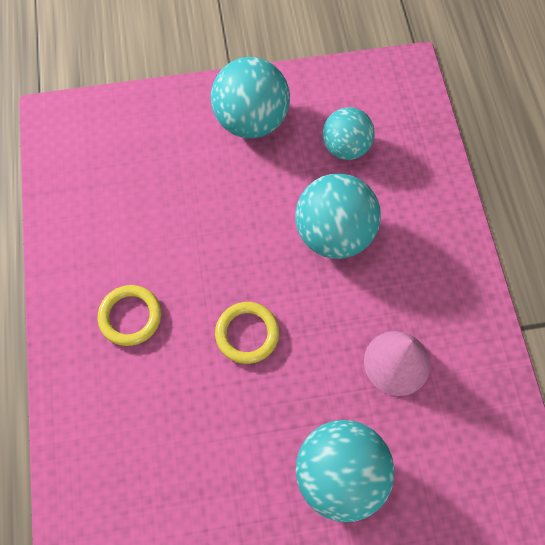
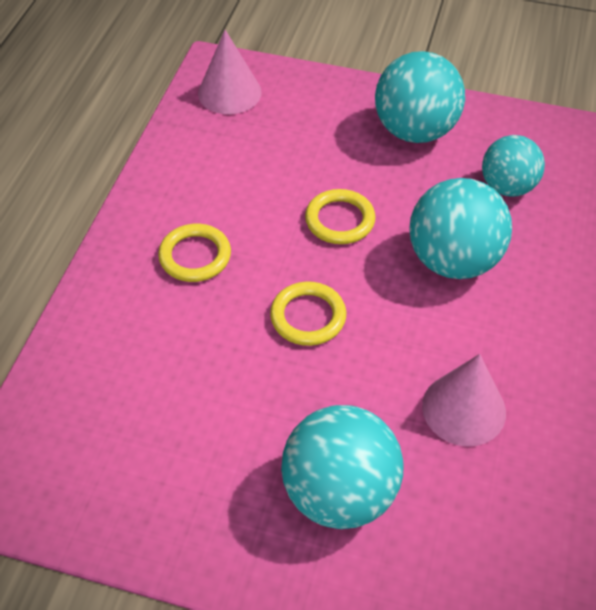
camera: 25 degrees right, 15 degrees down
none -> pink cone [198,30,262,114]
none -> yellow ring [305,189,375,244]

